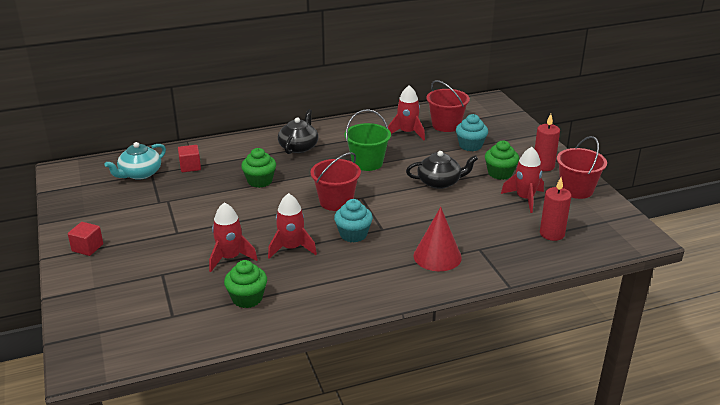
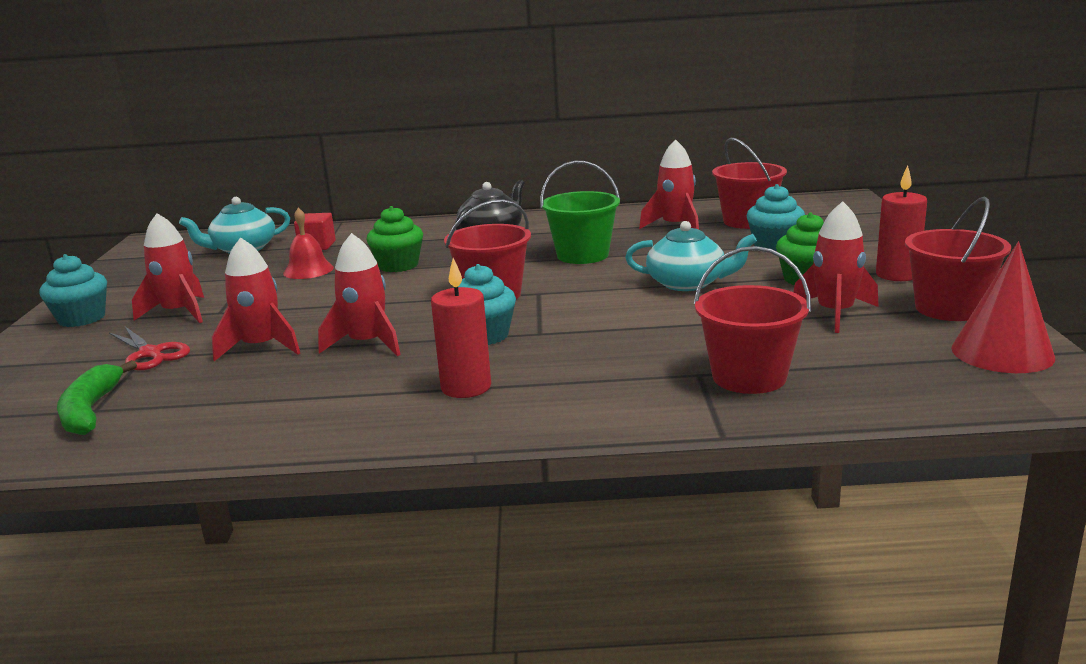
camera: 20 degrees right, 10 degrees down
red cube [68,222,103,256] -> turquoise cupcake [39,254,107,327]
green cupcake [224,260,267,308] -> none
black teapot [406,151,478,189] -> turquoise teapot [625,221,757,291]
red cone [413,207,462,271] -> red cone moved to [951,241,1055,373]
red candle [540,178,571,241] -> red candle moved to [431,258,491,398]
none -> green banana [57,360,137,435]
none -> red scissors [109,327,190,370]
none -> red rocket [132,213,204,323]
none -> red bell [283,208,334,279]
none -> red bucket [694,246,811,394]

